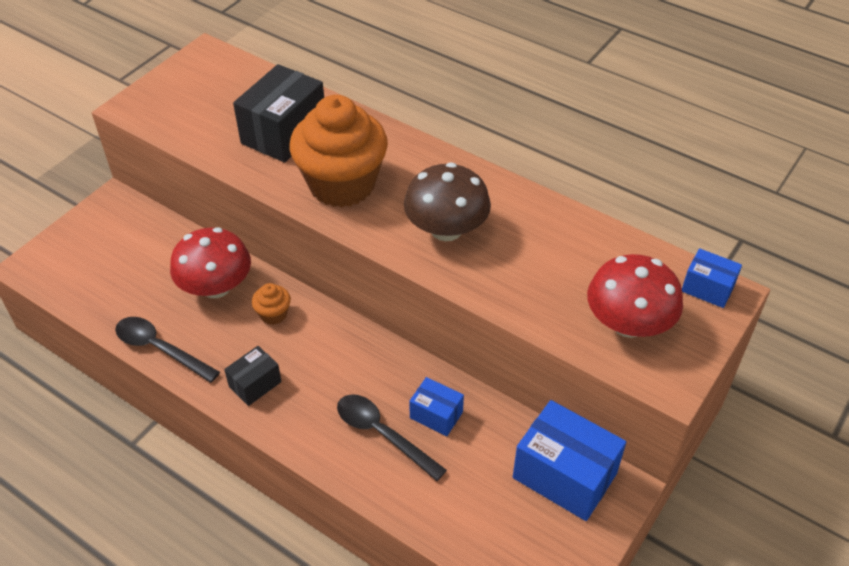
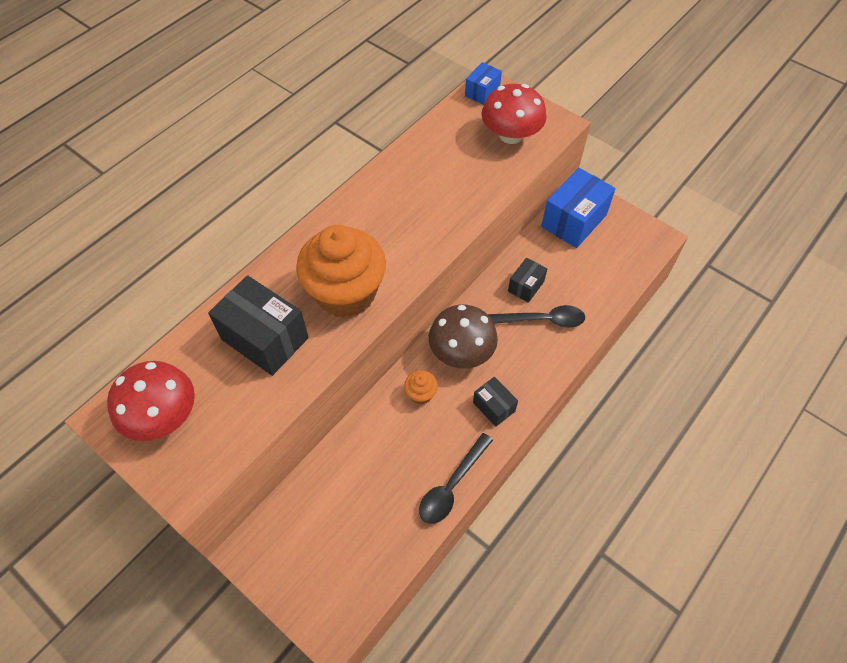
camera: 85 degrees left, 10 degrees up
red mushroom [170,227,251,298] -> red mushroom moved to [107,361,195,441]
black spoon [337,394,447,481] -> black spoon turned 135 degrees counterclockwise [487,305,585,328]
brown mushroom [404,162,491,241] -> brown mushroom moved to [429,305,498,369]
blue box [409,377,464,436] -> black box [508,257,547,303]

